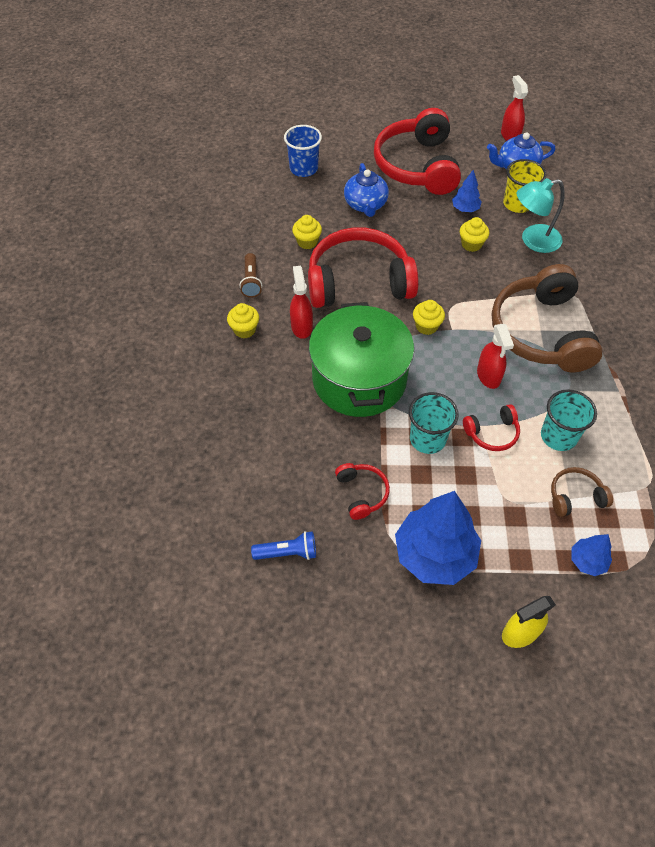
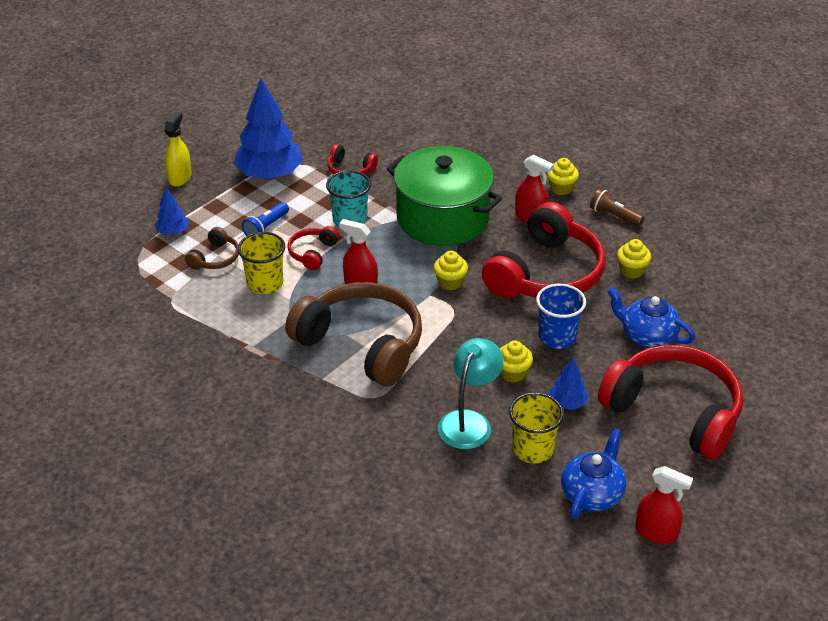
camera: 130 degrees right, 15 degrees down
blue flashlight [251,531,316,560] -> blue flashlight moved to [242,202,289,236]
blue cup [284,125,322,177] -> blue cup moved to [536,284,586,349]
turquoise cup [541,389,597,451] -> yellow cup [238,232,285,294]

